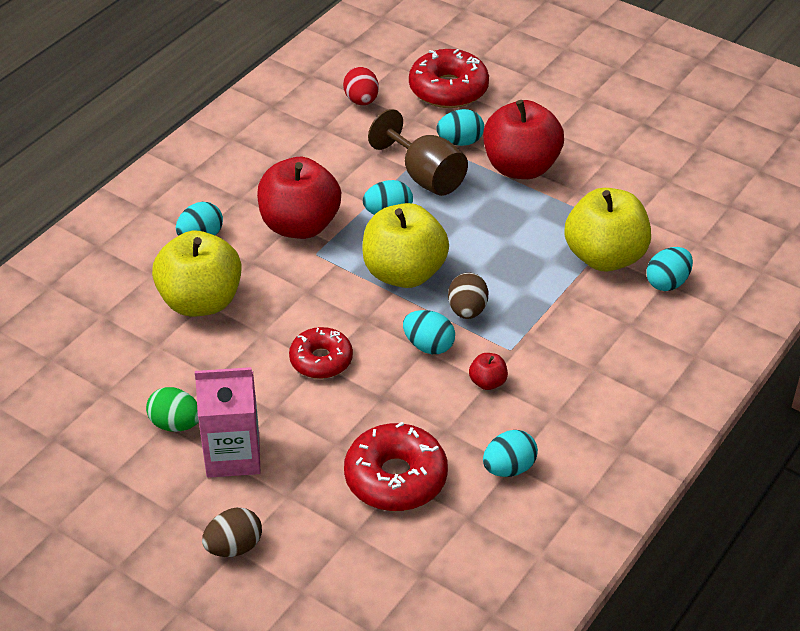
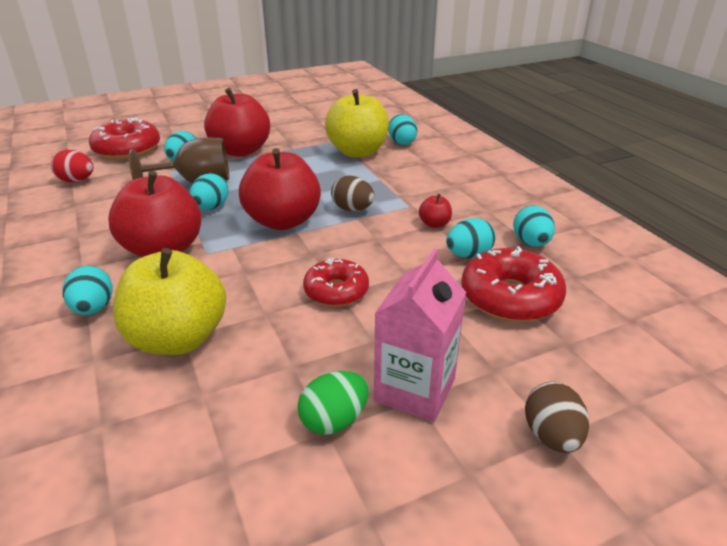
camera: 60 degrees left, 10 degrees down
yellow apple [362,203,449,288] -> red apple [239,148,321,230]
turquoise egg [403,310,455,354] -> turquoise egg moved to [446,218,496,258]

